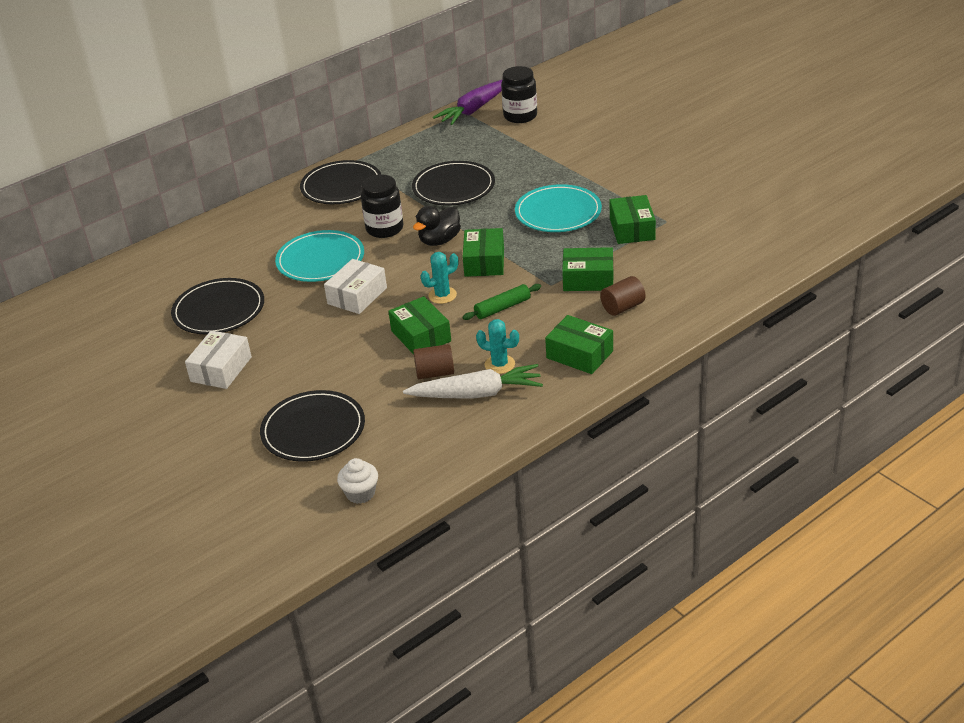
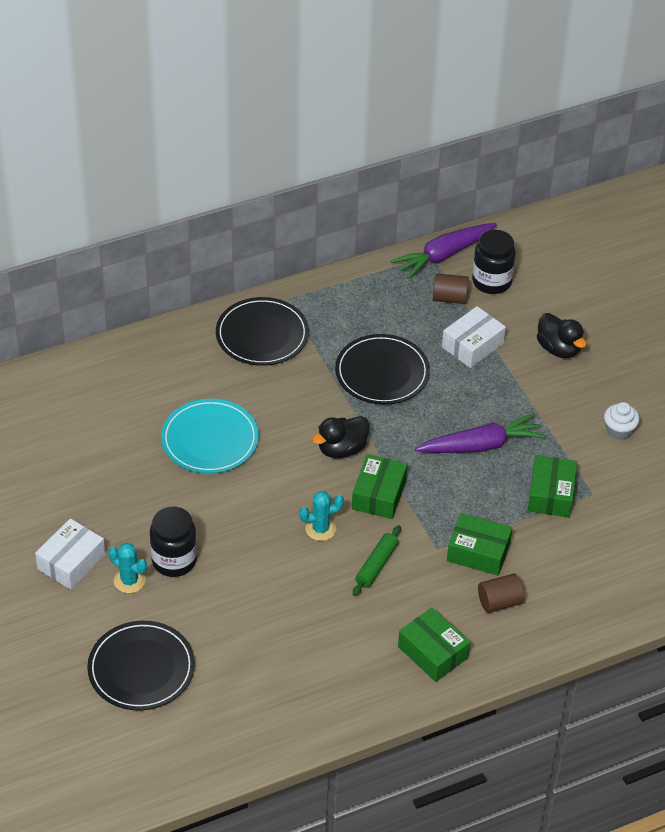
camera: 10 degrees right, 10 degrees up
black plate [171,278,264,335] -> none
white box [324,259,387,314] -> white box moved to [442,306,506,368]
white cupcake [337,458,378,504] -> white cupcake moved to [604,402,640,440]
black jar [361,175,403,238] -> black jar moved to [150,506,197,577]
green box [388,296,451,355] -> none
white carrot [403,364,543,399] -> none
brown cylinder [413,344,454,379] -> brown cylinder moved to [433,273,469,304]
green rolling pin [463,284,541,320] -> green rolling pin turned 45 degrees counterclockwise [353,525,401,596]
turquoise cactus [476,319,519,374] -> turquoise cactus moved to [109,543,147,593]
turquoise plate [515,184,602,232] -> purple carrot [415,413,545,453]
none -> black duck [537,313,586,358]

